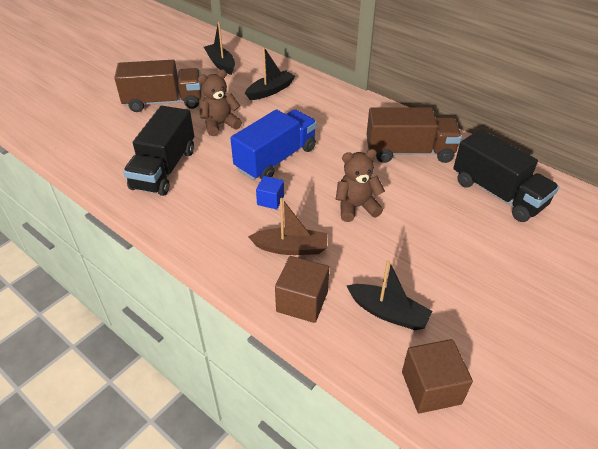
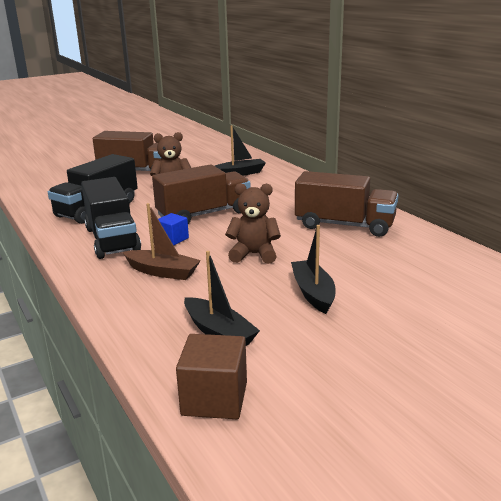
camera: 20 degrees right, 20 degrees down
black boat [204,22,235,75] -> black boat moved to [291,225,335,314]
blue truck [230,109,317,180] -> brown truck [152,164,250,224]
brown cube [275,256,329,323] -> none
black truck [454,129,559,222] -> black truck moved to [81,177,141,259]

